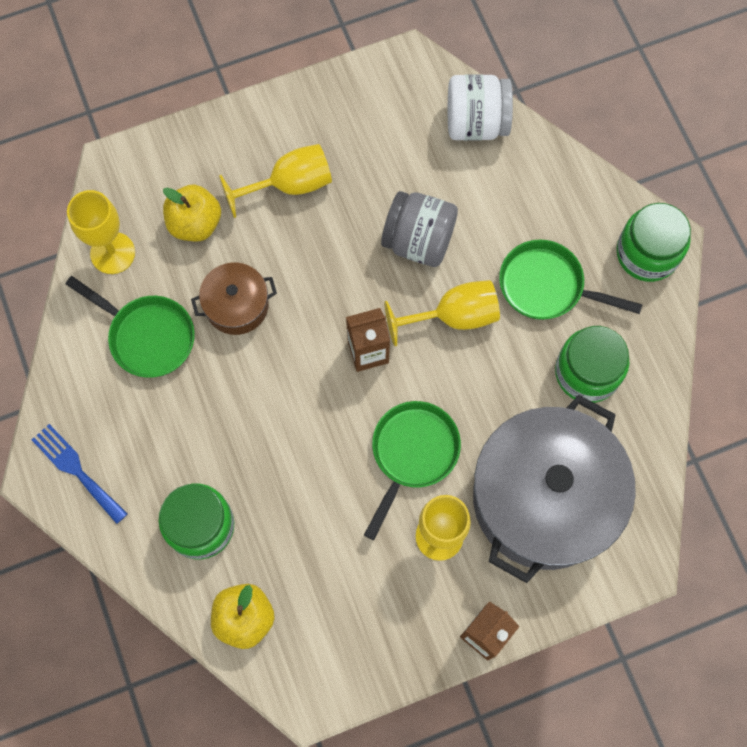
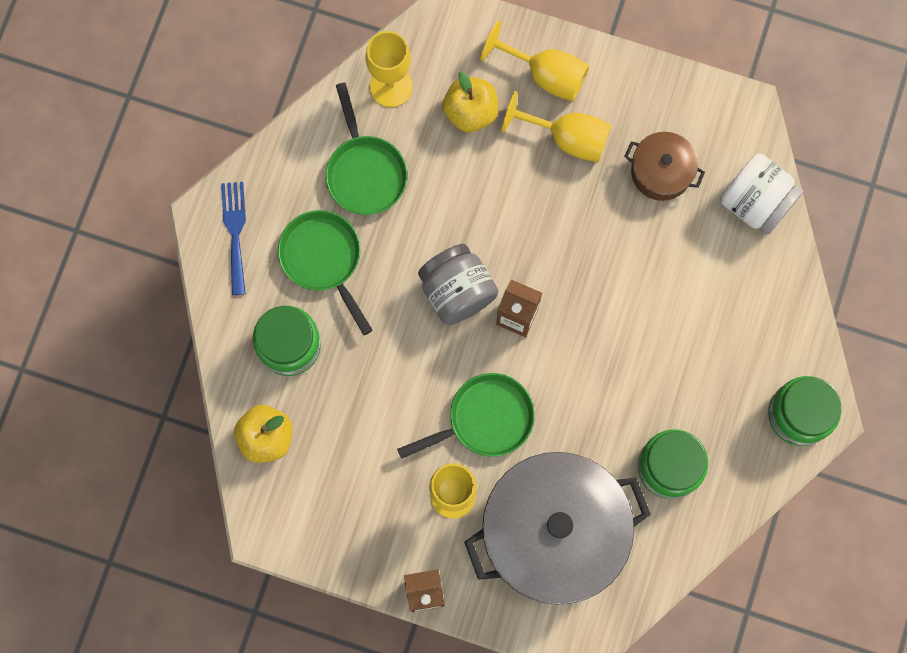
camera: 40 degrees right, 5 degrees up
brown pot [191,263,277,335] -> brown pot moved to [624,132,705,201]
grey jar [381,191,458,267] -> grey jar moved to [418,244,498,325]
yellow goblet [384,280,500,346] -> yellow goblet moved to [480,21,589,101]
green pan [499,240,642,320] -> green pan moved to [278,210,373,335]

